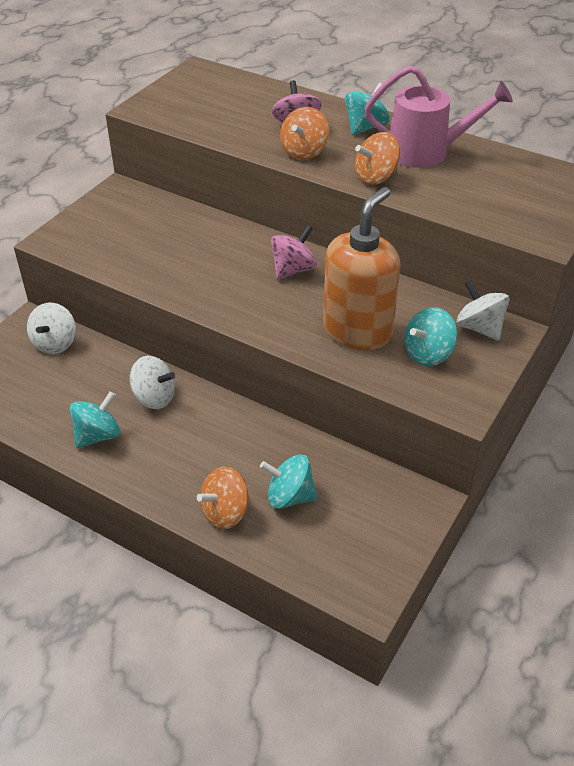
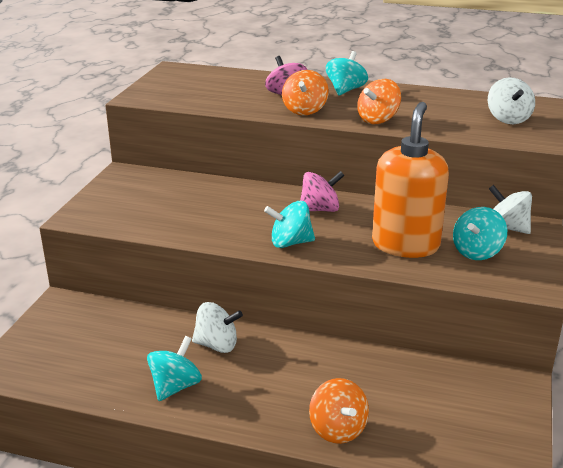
camera: 15 degrees left, 15 degrees down
white spinning top [27,303,76,354] -> white spinning top moved to [488,77,535,124]
orange spinning top [197,466,250,529] -> orange spinning top turned 60 degrees counterclockwise [309,378,369,444]
turquoise spinning top [260,455,317,509] -> turquoise spinning top moved to [264,201,315,248]
pink spinning top [271,225,317,280] -> pink spinning top turned 45 degrees clockwise [300,171,345,212]
pink watering can [365,65,513,168] -> none

